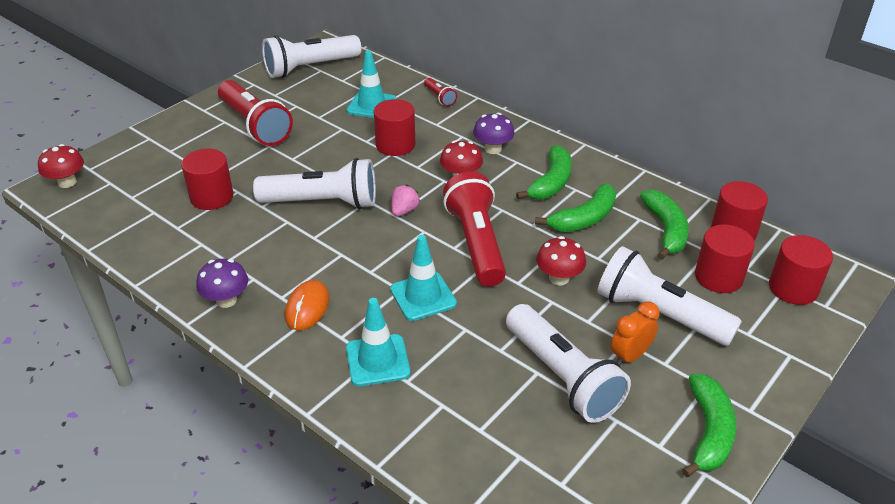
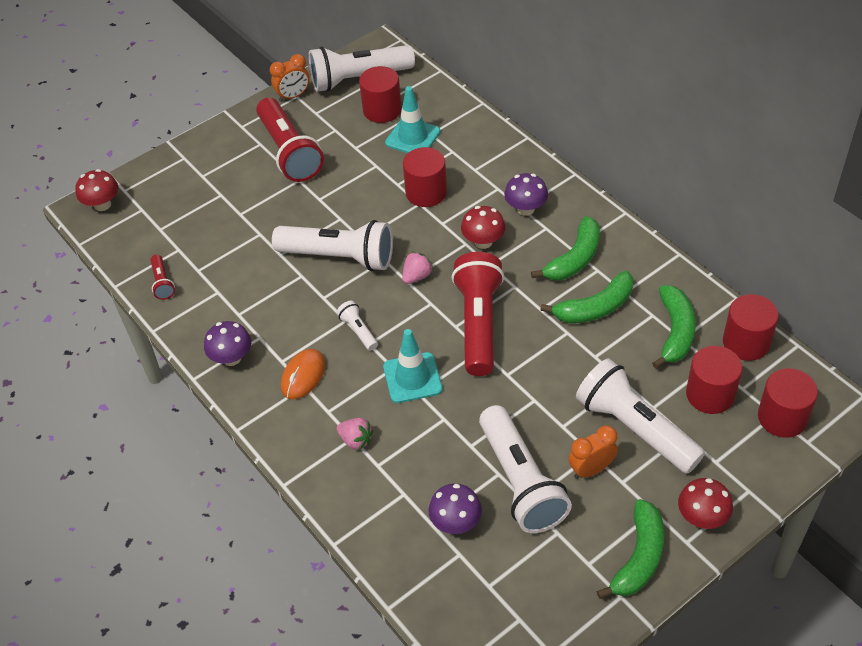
camera: 15 degrees right, 10 degrees up
red cylinder [181,149,234,210] -> red cylinder moved to [359,66,402,123]
turquoise traffic cone [346,298,410,386] -> pink strawberry [337,418,373,450]
red flashlight [424,78,457,106] -> red flashlight moved to [150,255,175,300]
red mushroom [536,236,586,285] -> red mushroom moved to [678,478,733,529]
none -> orange clock [270,54,310,102]
none -> white flashlight [336,301,378,351]
none -> purple mushroom [428,484,482,534]

